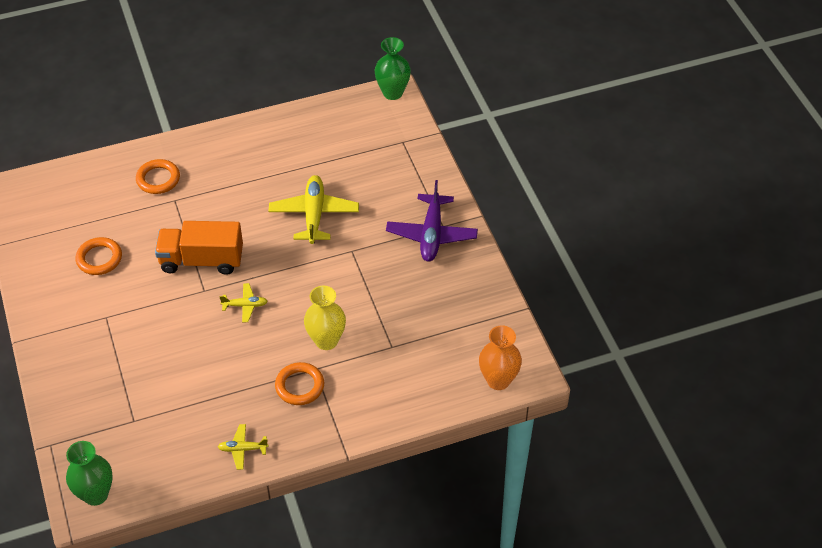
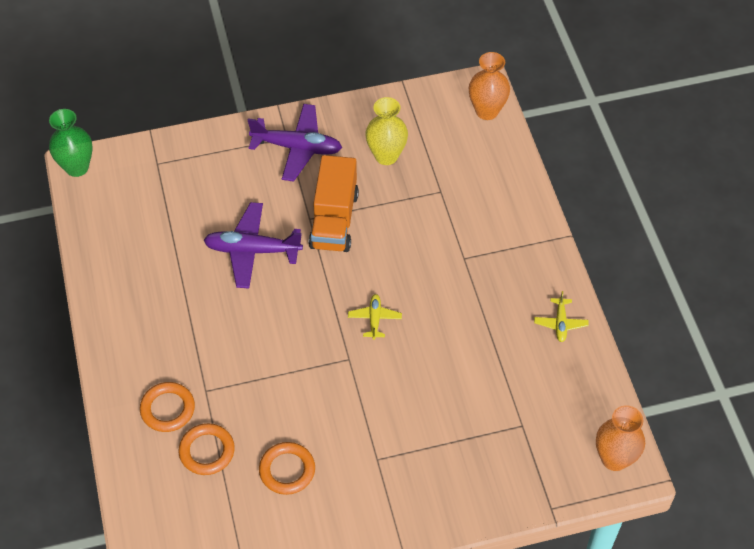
camera: 85 degrees left, 5 degrees up
green vase [66,441,113,506] -> orange vase [596,406,645,471]
orange truck [155,221,243,275] -> orange truck moved to [309,155,359,252]
yellow plane [268,175,359,244] -> purple plane [204,202,303,288]
orange ring [275,362,324,405] -> orange ring moved to [178,423,235,475]
yellow vase [304,285,346,350] -> yellow vase moved to [365,97,408,165]

